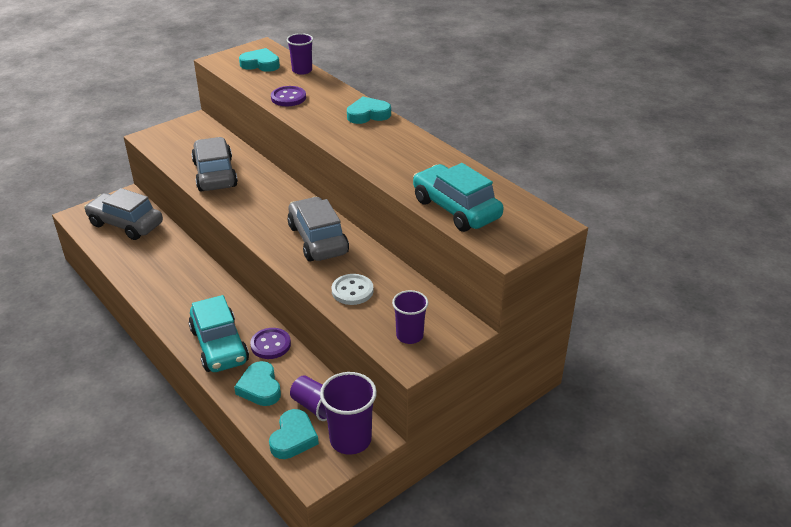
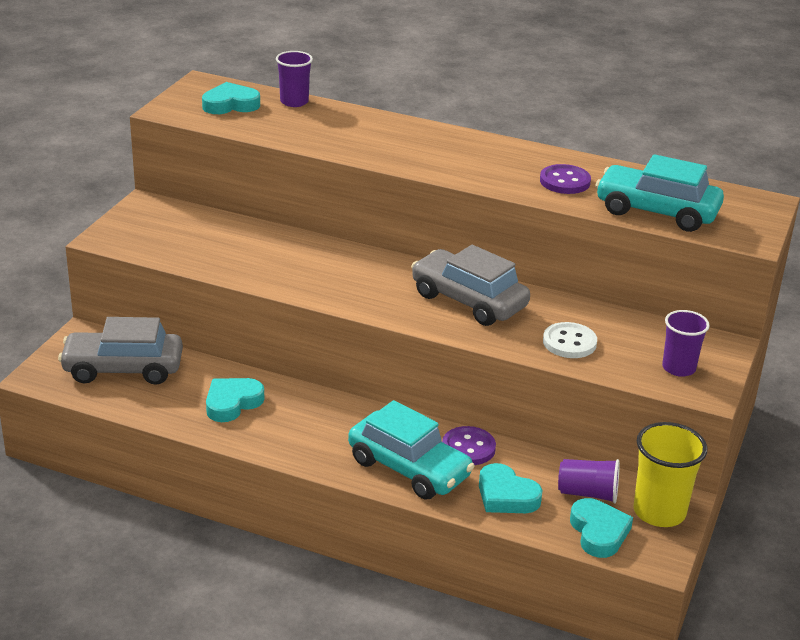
camera: 30 degrees left, 5 degrees down
grey car [191,137,238,191] -> none
purple button [271,86,306,106] -> purple button moved to [540,164,591,194]
purple cup [320,372,377,455] -> yellow cup [633,422,707,527]
turquoise heart [347,97,391,124] -> turquoise heart moved to [206,378,264,422]

